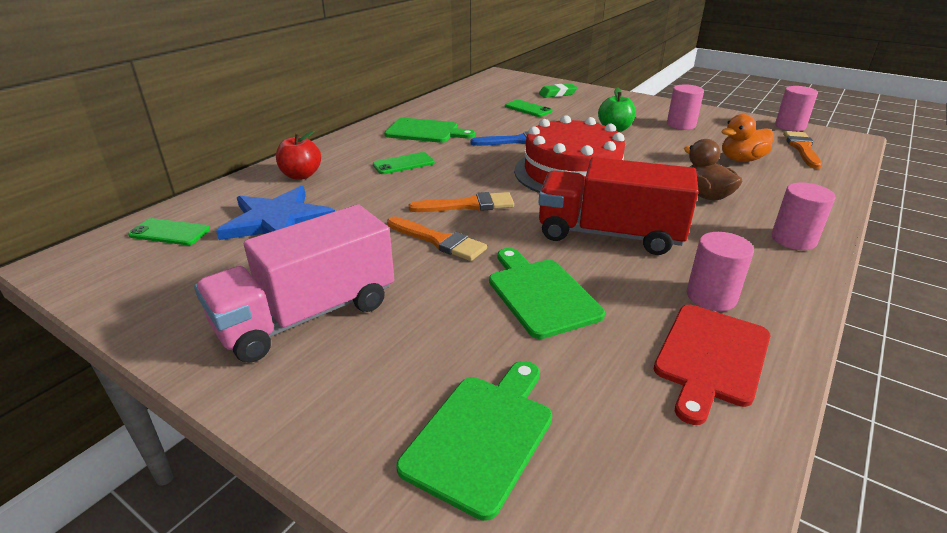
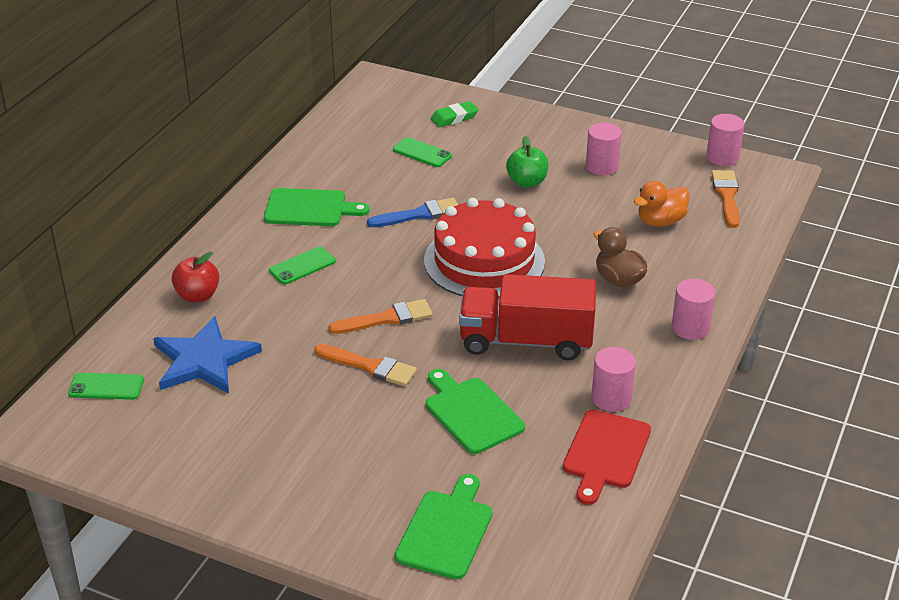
camera: 10 degrees left, 5 degrees up
pink truck [194,204,394,363] -> none

